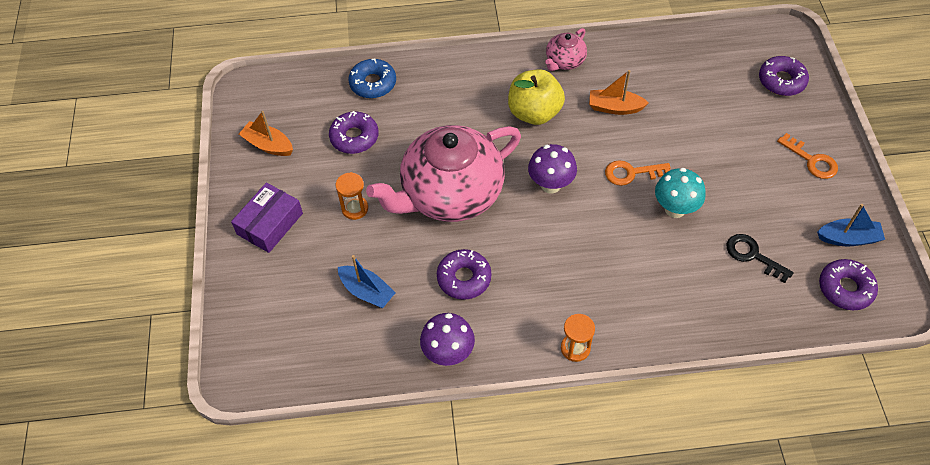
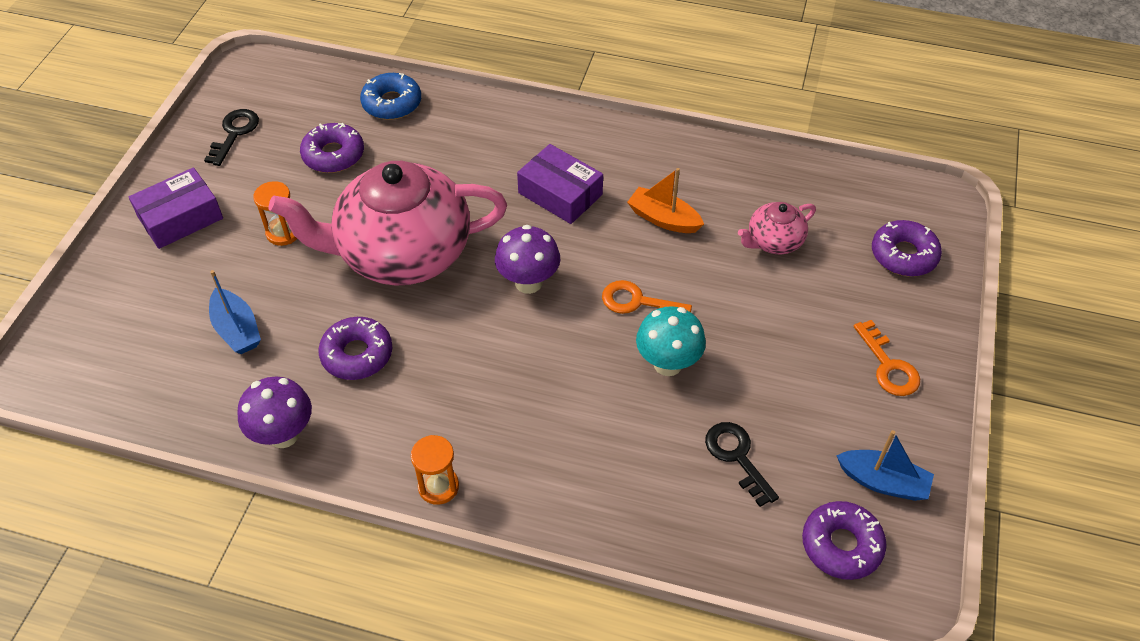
camera: 20 degrees right, 5 degrees down
orange boat [239,111,293,156] -> black key [204,109,259,166]
yellow apple [508,69,565,125] -> purple box [517,144,603,224]
pink teapot [545,28,587,71] -> pink teapot moved to [738,202,816,254]

